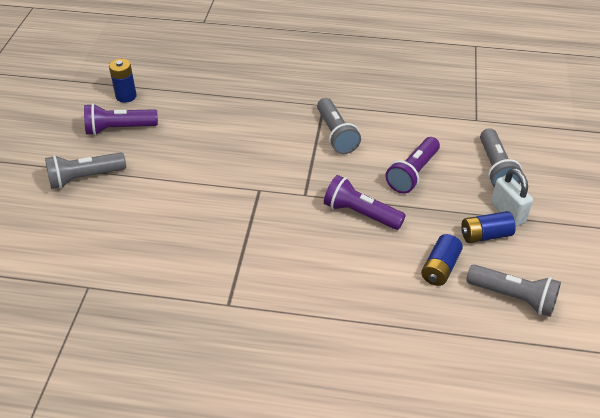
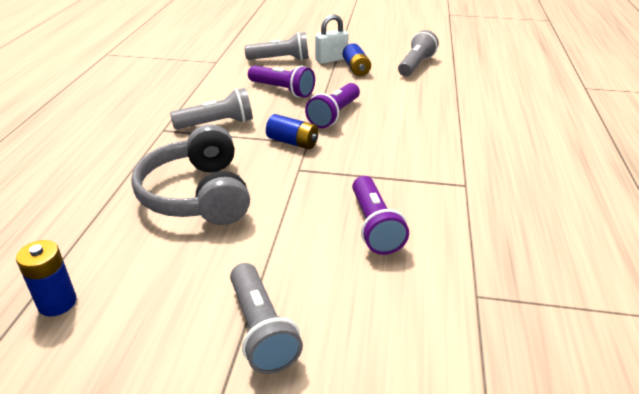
camera: 90 degrees left, 10 degrees down
purple flashlight [84,104,158,135] -> purple flashlight moved to [352,176,409,255]
blue battery [421,234,463,286] -> blue battery moved to [266,114,319,149]
none -> grey headphones [131,124,250,225]

